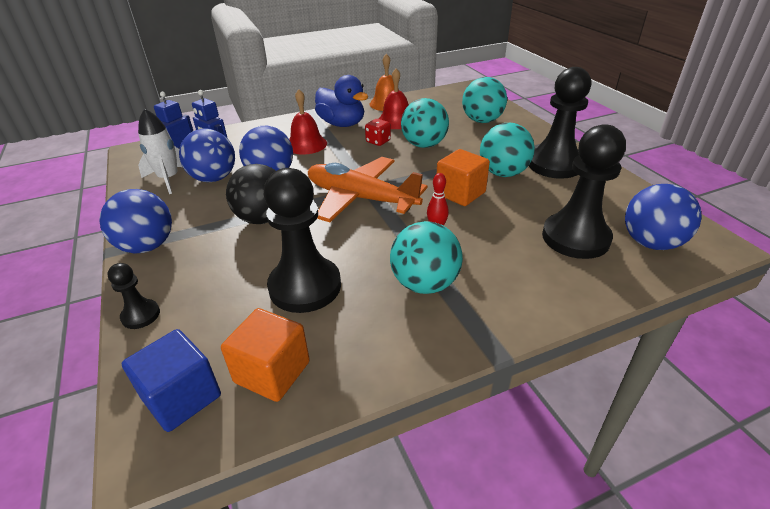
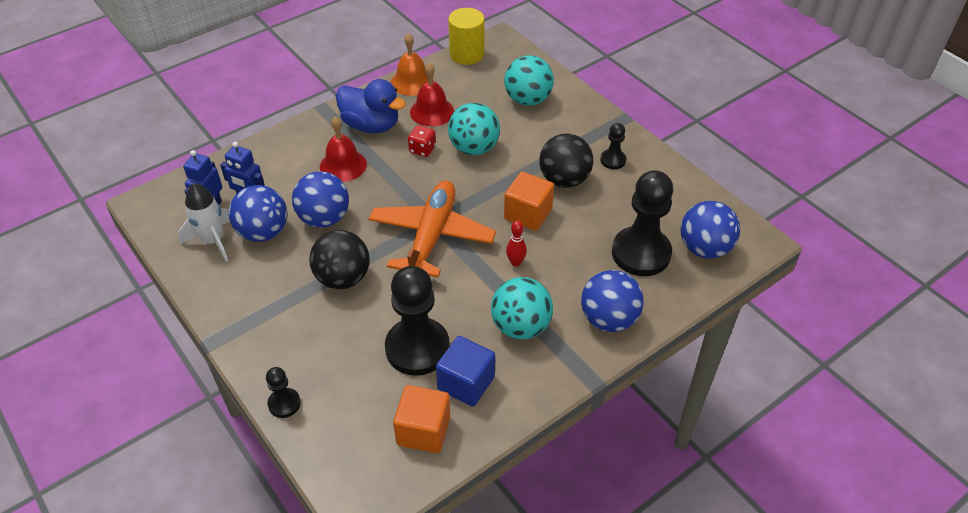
camera: 15 degrees left, 10 degrees up
blue ball [99,189,172,253] -> blue ball moved to [581,270,644,332]
blue cube [122,329,221,432] -> blue cube moved to [436,336,495,407]
orange plane [308,157,428,222] -> orange plane turned 90 degrees clockwise [369,180,496,277]
turquoise ball [480,123,535,177] -> black ball [539,133,593,188]
black pawn [529,67,591,179] -> black pawn [600,123,626,169], size x0.47
none -> yellow cylinder [448,8,485,65]

